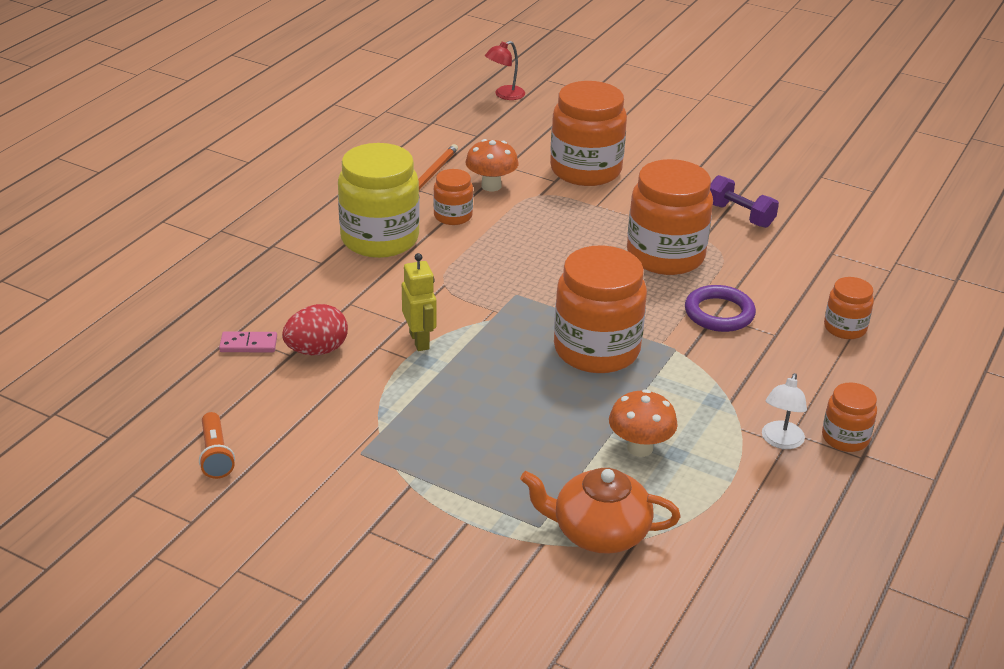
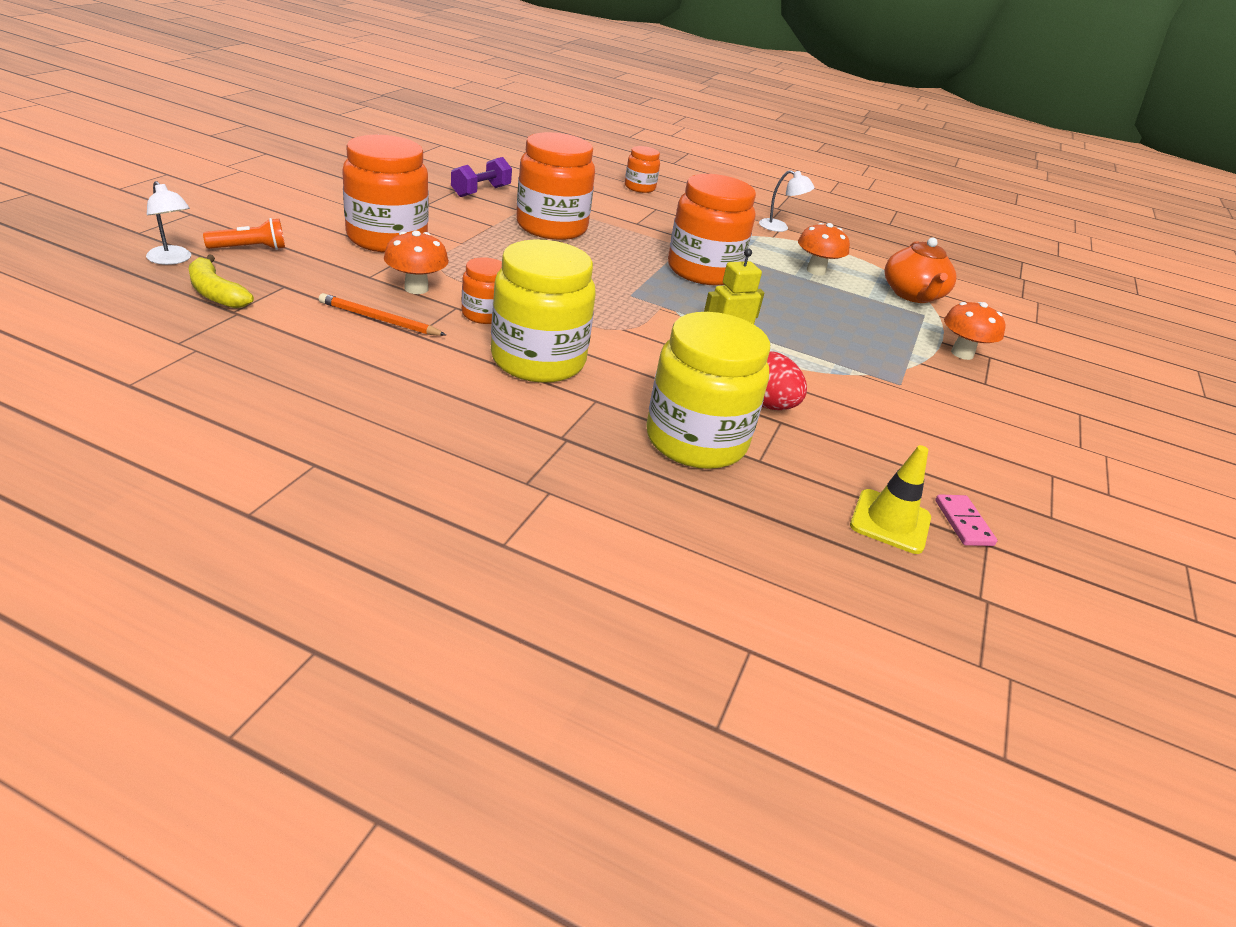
camera: 100 degrees left, 0 degrees up
orange flashlight [199,412,235,479] -> orange flashlight moved to [203,218,285,250]
pink domino [219,332,277,352] -> pink domino moved to [935,494,997,546]
red lamp [485,41,525,100] -> white lamp [146,181,191,265]
purple ring [685,285,756,332] -> none
orange jar [822,383,877,452] -> none
none -> yellow banana [189,255,254,308]
none -> yellow jar [646,312,770,469]
none -> yellow traffic cone [850,445,931,554]
none -> orange mushroom [944,302,1006,360]

